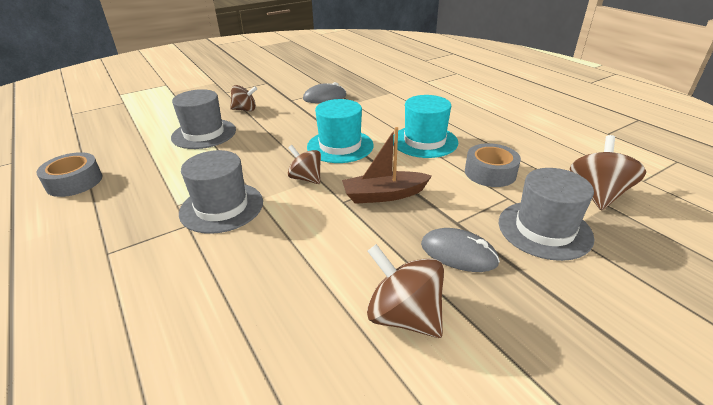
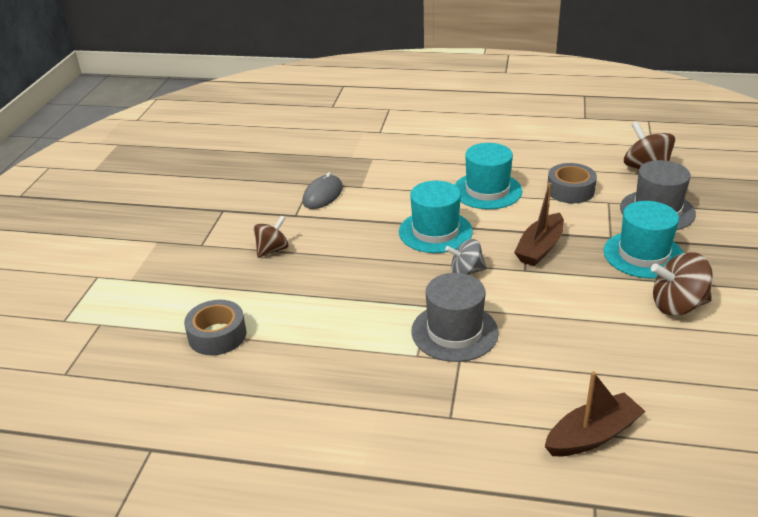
camera: 45 degrees left, 0 degrees up
grey tape [36,152,102,197] -> grey tape moved to [184,300,247,356]
grey hat [171,89,236,149] -> none
brown spinning top [288,145,321,184] -> grey spinning top [445,239,487,275]
grey mouse [421,228,500,272] -> turquoise hat [603,201,684,279]
none -> brown boat [545,372,645,456]

